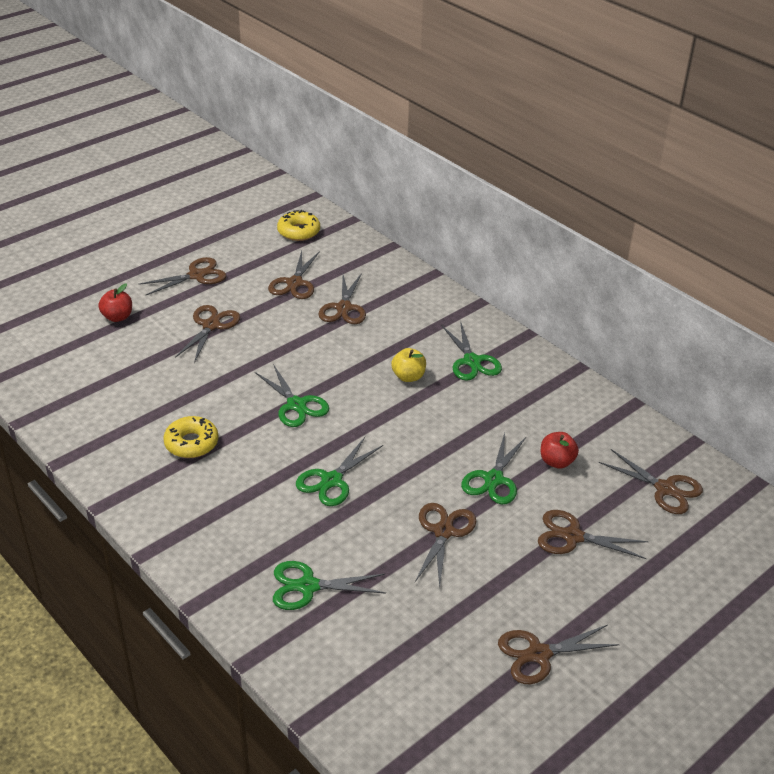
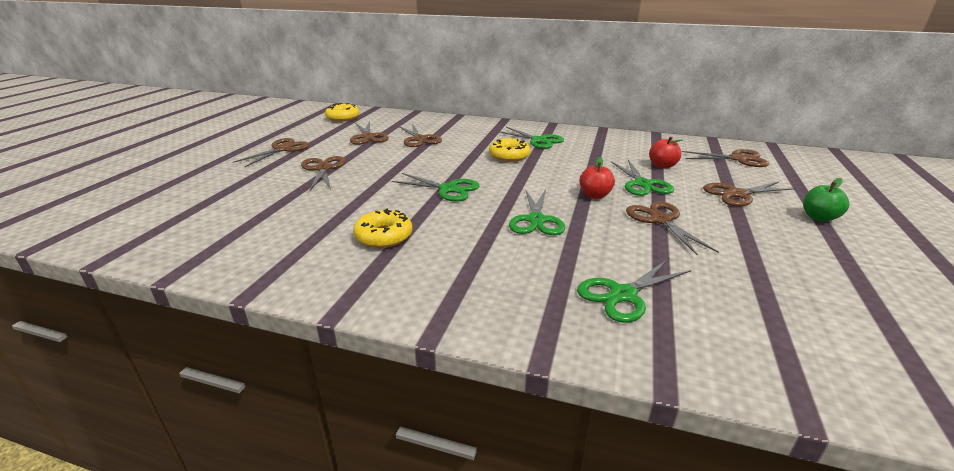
camera: 30 degrees left, 10 degrees down
red apple [98,283,132,322] -> red apple moved to [579,157,615,199]
yellow apple [391,348,426,382] -> yellow donut [489,138,530,162]
brown scissors [498,625,620,684] -> none
none -> green apple [803,178,849,222]

